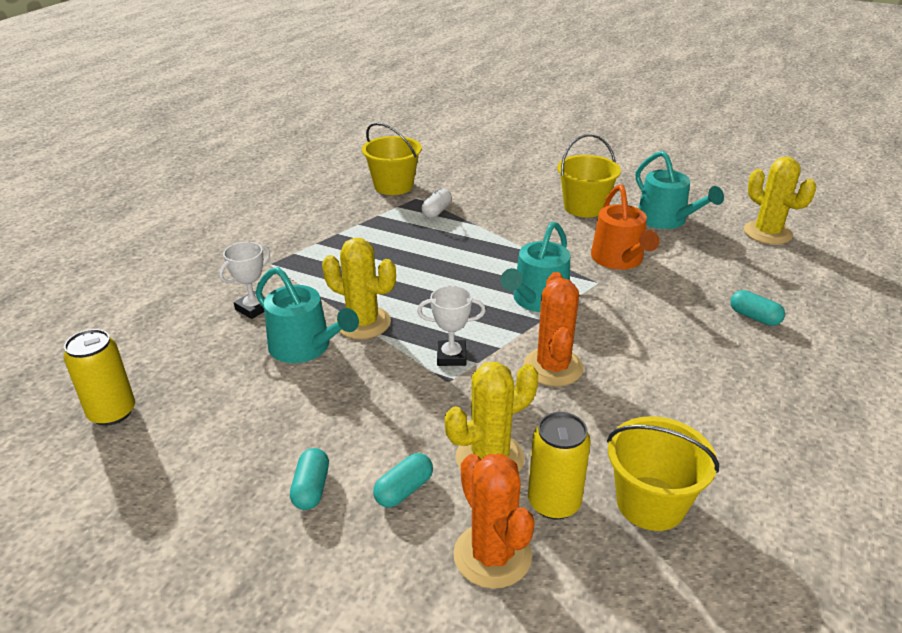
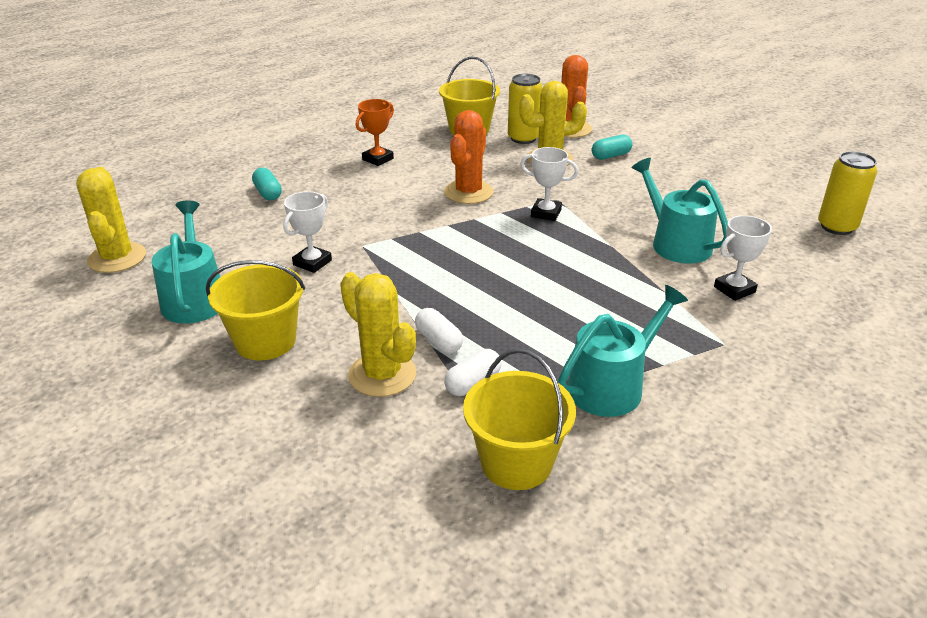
camera: 160 degrees left, 0 degrees up
turquoise capsule [290,448,329,510] -> none
yellow cactus [322,238,396,339] -> yellow cactus moved to [340,272,416,397]
turquoise watering can [501,221,570,312] -> turquoise watering can moved to [558,285,688,417]
orange watering can [591,184,660,270] -> white trophy [283,191,332,273]
none -> orange trophy [356,99,394,166]
none -> white capsule [415,308,463,354]

